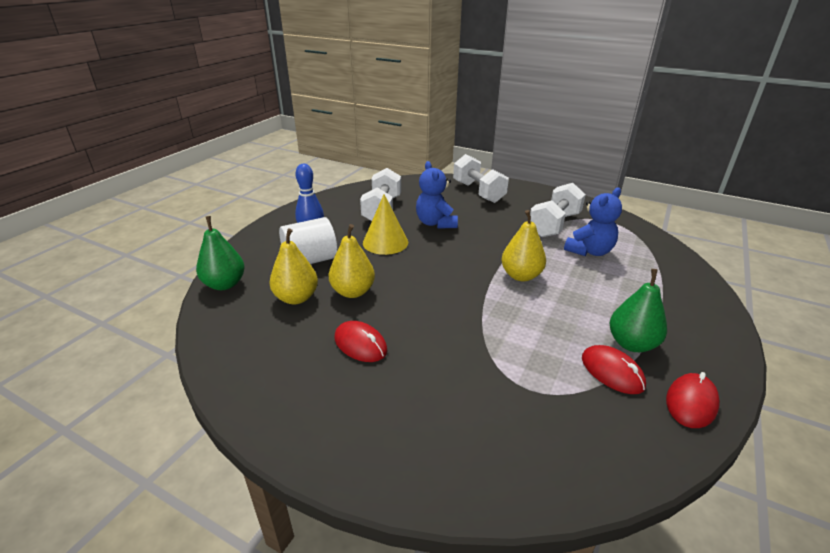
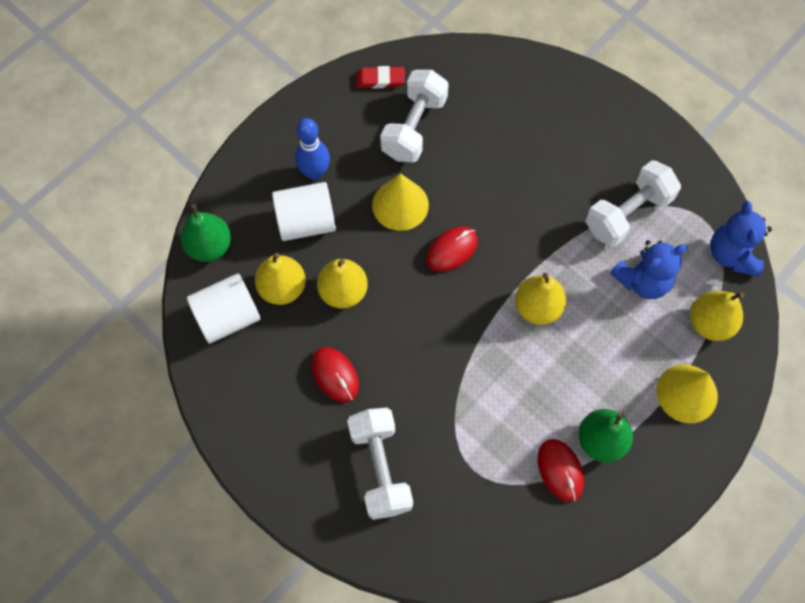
camera: 15 degrees right, 35 degrees up
blue teddy bear [416,161,458,229] -> blue teddy bear moved to [710,201,772,277]
white dumbbell [453,154,509,203] -> white dumbbell moved to [347,408,413,520]
red mouse [666,372,720,428] -> red mouse moved to [426,227,478,272]
none -> white cylinder [187,273,261,344]
none -> red eraser [356,66,405,88]
none -> yellow cone [657,364,718,424]
none -> yellow pear [690,291,744,341]

